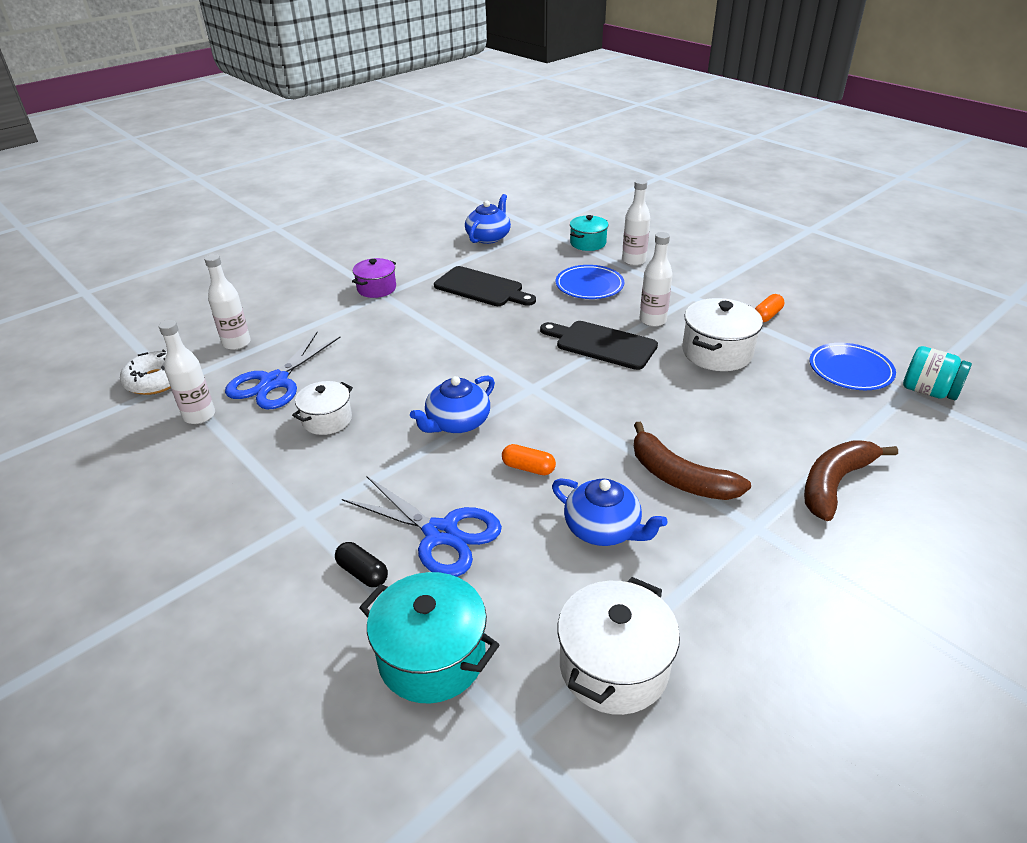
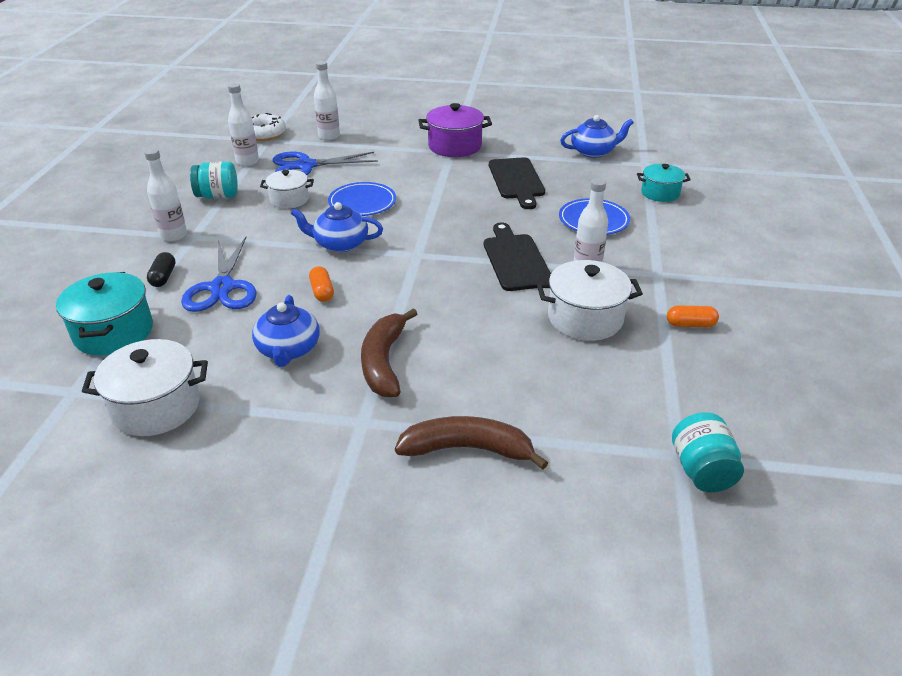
camera: 50 degrees right, 0 degrees up
purple pot [352,258,396,298] -> purple pot [419,103,492,157], size x1.55
white bottle [622,179,650,266] -> white bottle moved to [144,148,187,241]
blue plate [810,343,896,390] -> blue plate moved to [328,182,396,216]
none -> turquoise jar [190,161,238,199]

